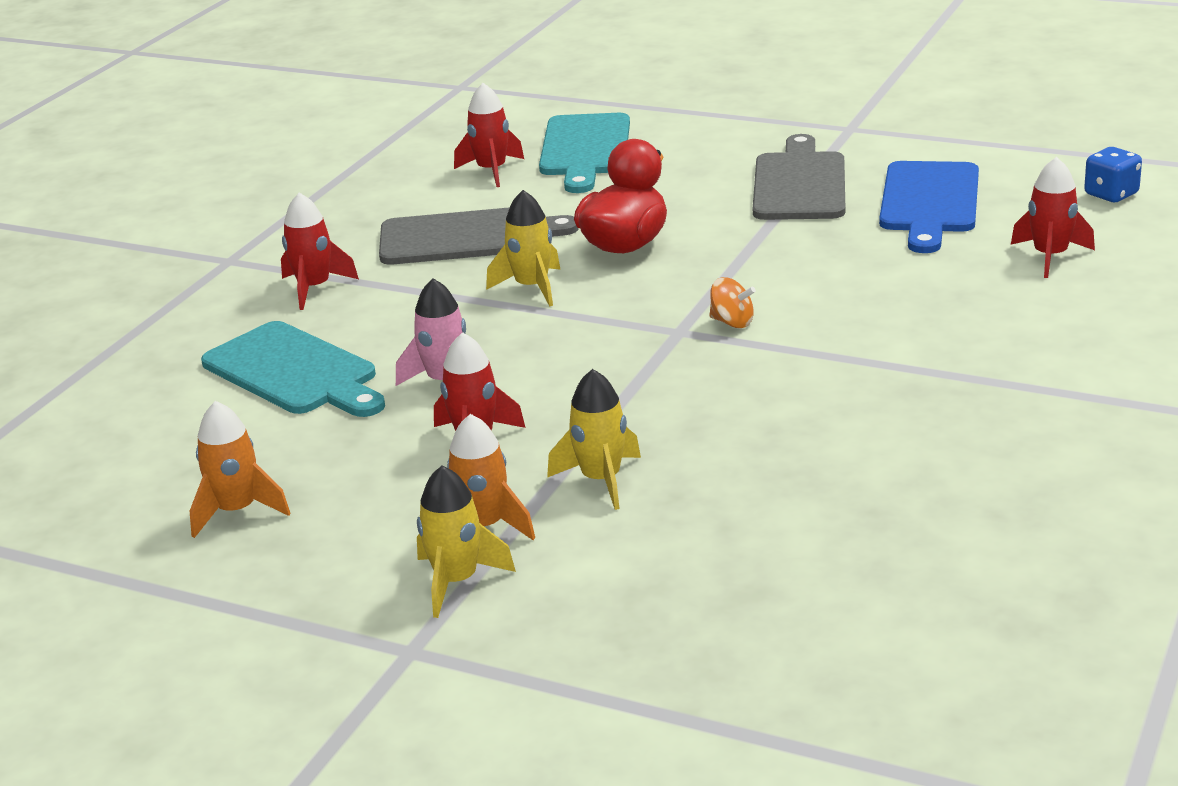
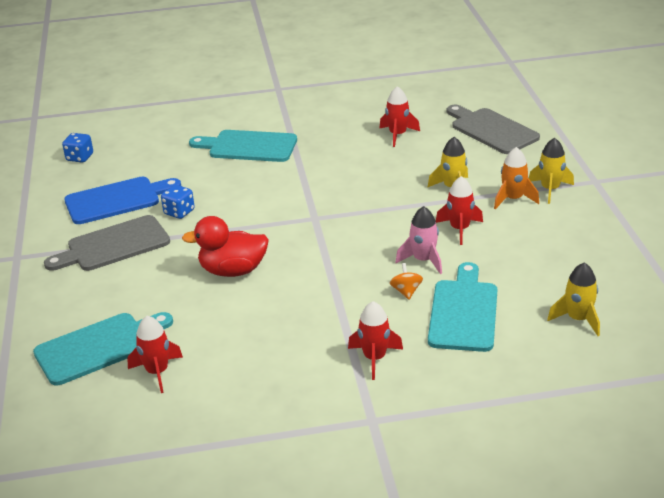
camera: 125 degrees left, 5 degrees up
orange rocket [190,401,291,538] -> none
grey cutting board [379,207,579,265] -> grey cutting board moved to [447,105,540,154]
yellow rocket [486,190,561,306] -> yellow rocket moved to [547,262,600,336]
orange spinning top [709,277,756,328] -> orange spinning top moved to [390,263,423,300]
red rocket [1011,157,1095,278] -> red rocket moved to [379,86,420,147]
none -> blue dice [161,185,195,219]
none -> turquoise cutting board [189,130,297,162]

